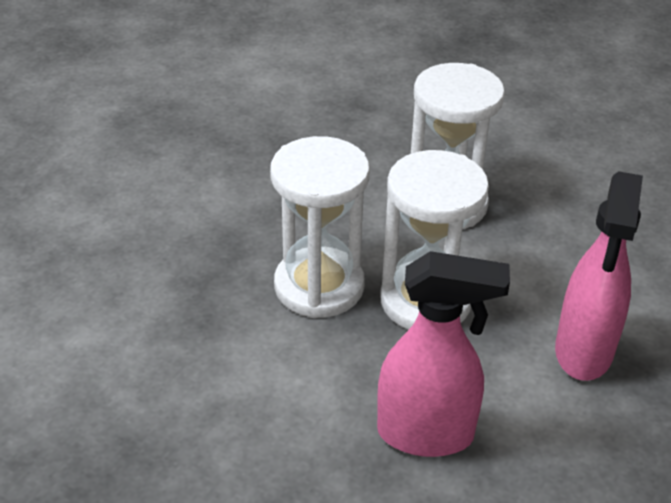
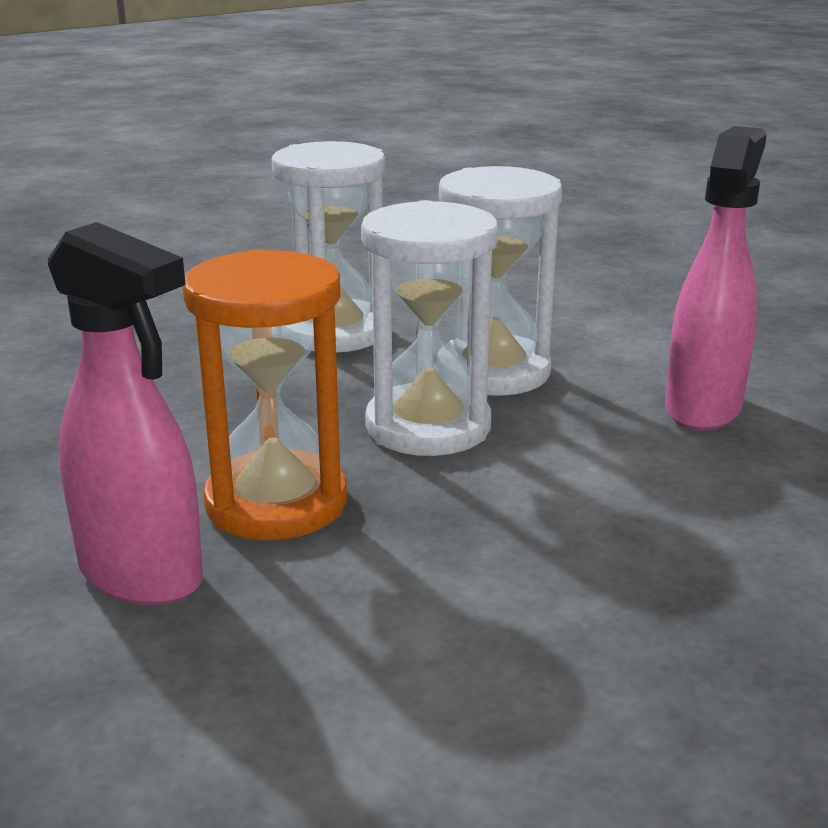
camera: 70 degrees left, 15 degrees down
pink spray bottle [555,171,643,381] -> pink spray bottle moved to [48,222,203,605]
none -> orange hourglass [182,249,347,540]

